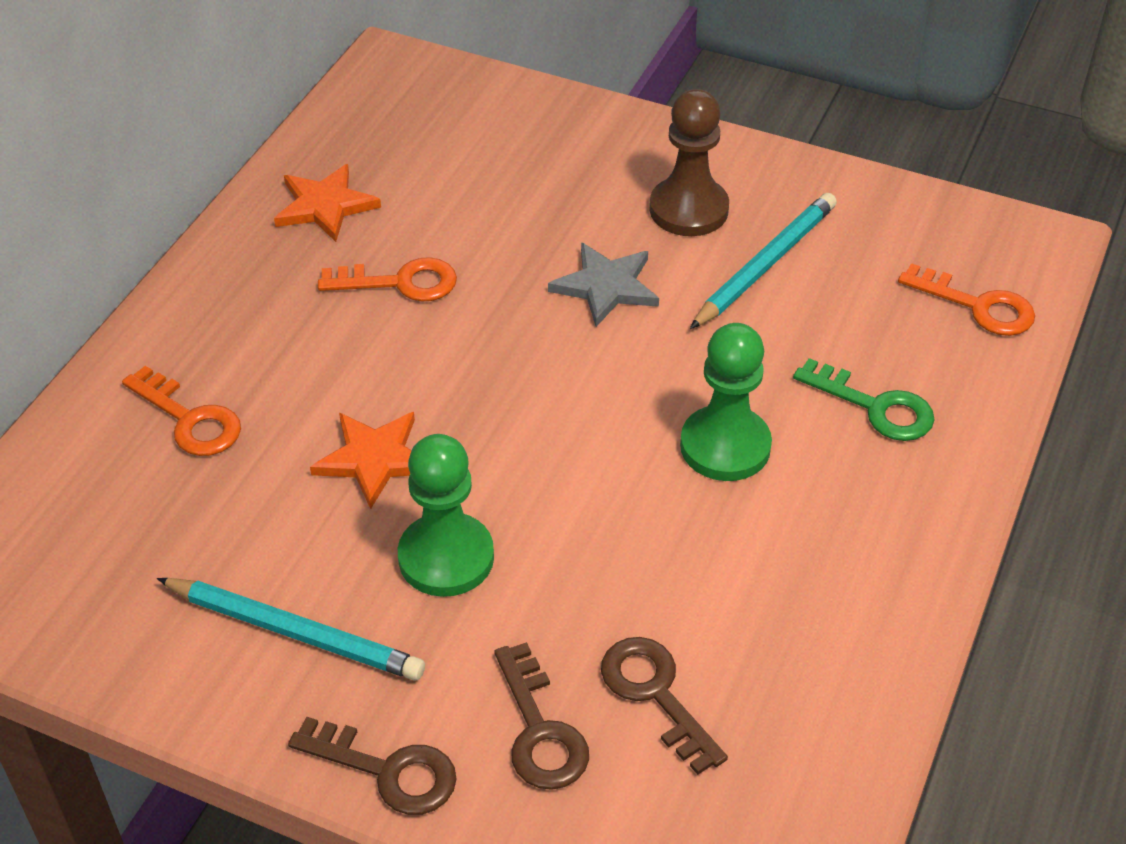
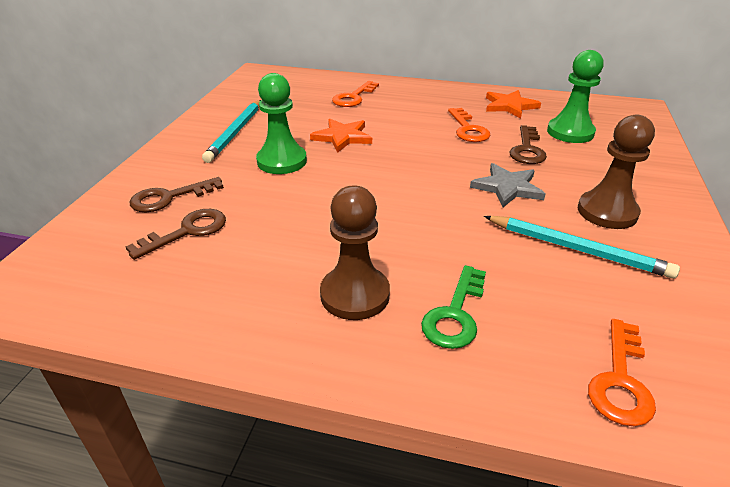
camera: 80 degrees right, 10 degrees down
brown key [288,717,457,815] -> brown key moved to [509,125,547,164]
green pawn [680,323,772,481] -> green pawn moved to [547,50,604,143]
none -> brown pawn [320,185,390,320]

